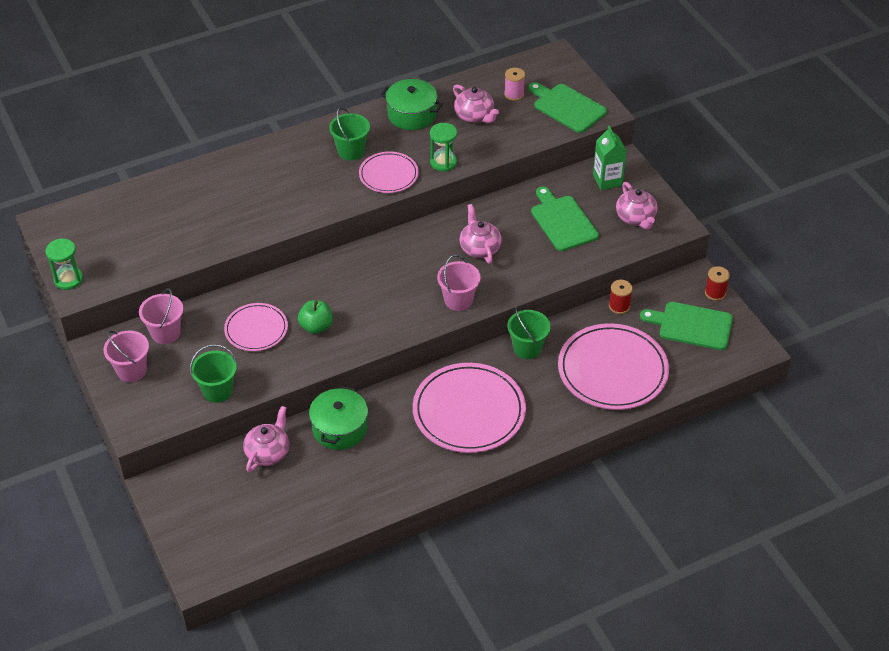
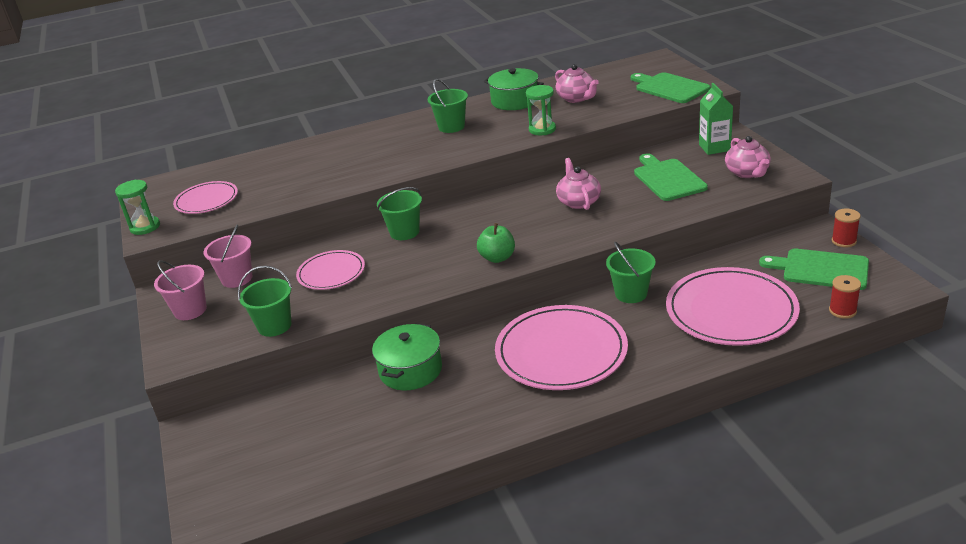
camera: 10 degrees right, 15 degrees down
pink teapot [243,406,289,472] -> none
green apple [298,300,333,334] -> green apple moved to [477,223,515,263]
pink plate [359,152,419,193] -> pink plate moved to [173,181,238,214]
pink bucket [437,255,481,311] -> none
pink spool [504,68,525,101] -> none
red spool [609,280,633,314] -> red spool moved to [829,275,861,319]
none -> green bucket [377,187,422,240]

